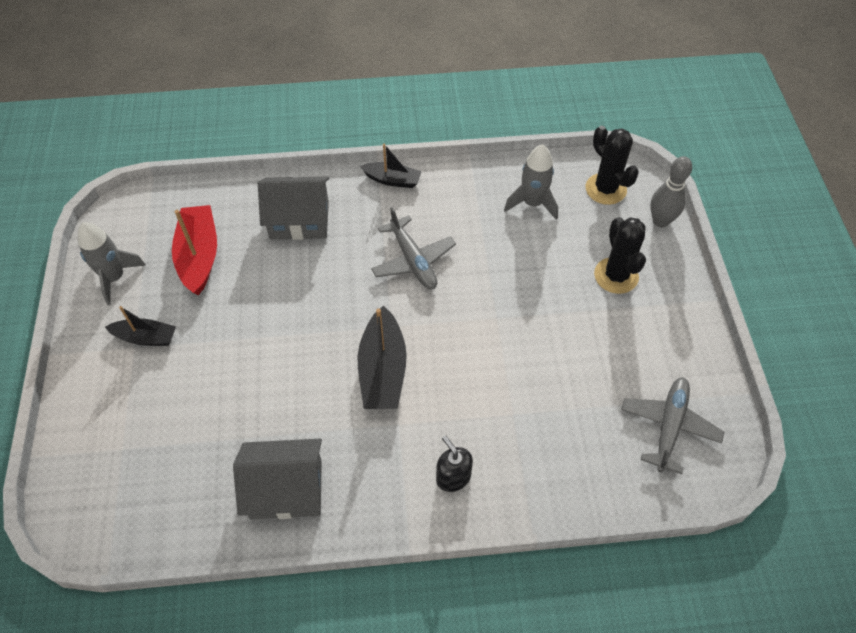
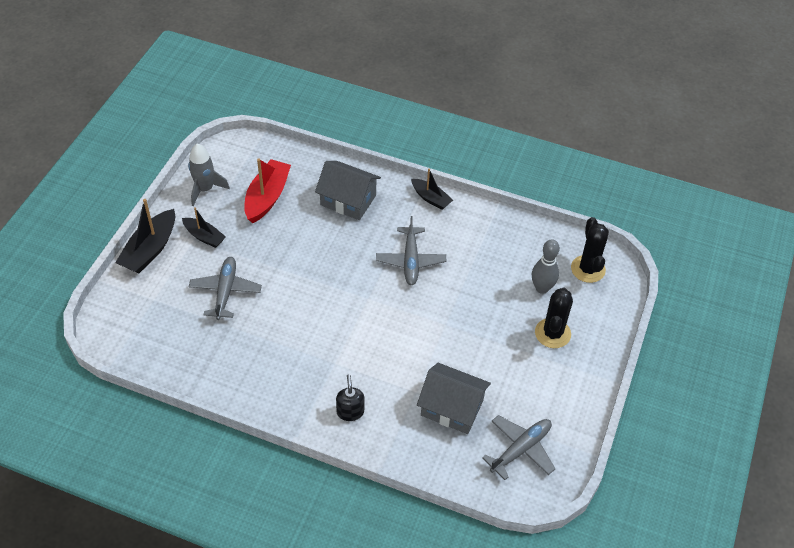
camera: 25 degrees right, 5 degrees down
grey house [233,439,322,520] -> grey house moved to [417,363,491,434]
black boat [358,306,407,409] -> black boat moved to [115,199,175,273]
grey rocket [504,144,558,220] -> none
grey bowling pin [650,156,692,228] -> grey bowling pin moved to [532,239,560,294]
none -> grey plane [189,257,262,320]

